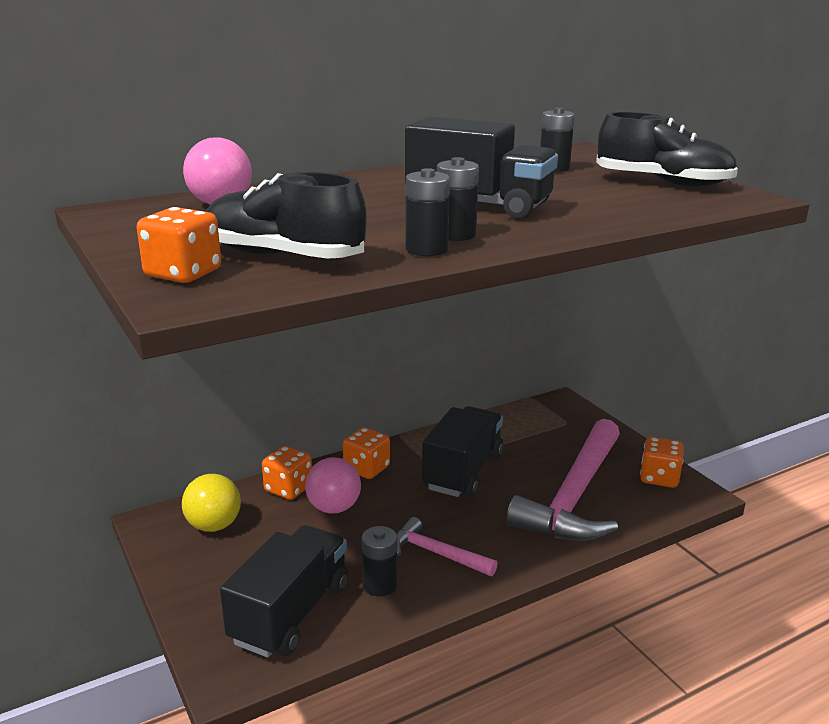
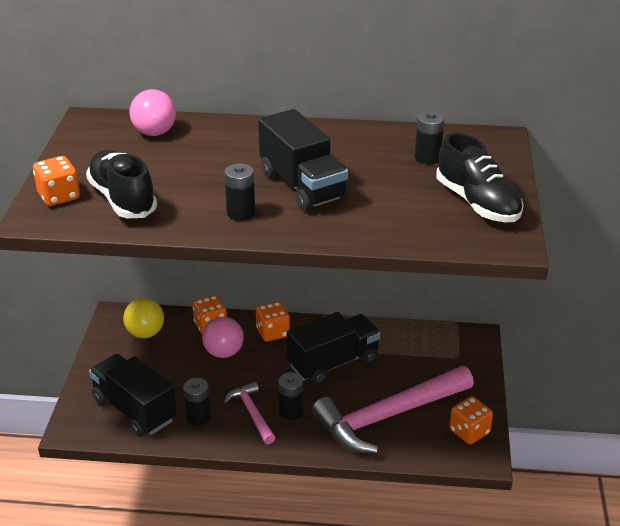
camera: 35 degrees right, 10 degrees up
black truck [220,525,348,658] -> black truck turned 105 degrees counterclockwise [89,354,177,437]
black battery [406,168,450,256] -> black battery moved to [278,372,303,420]

